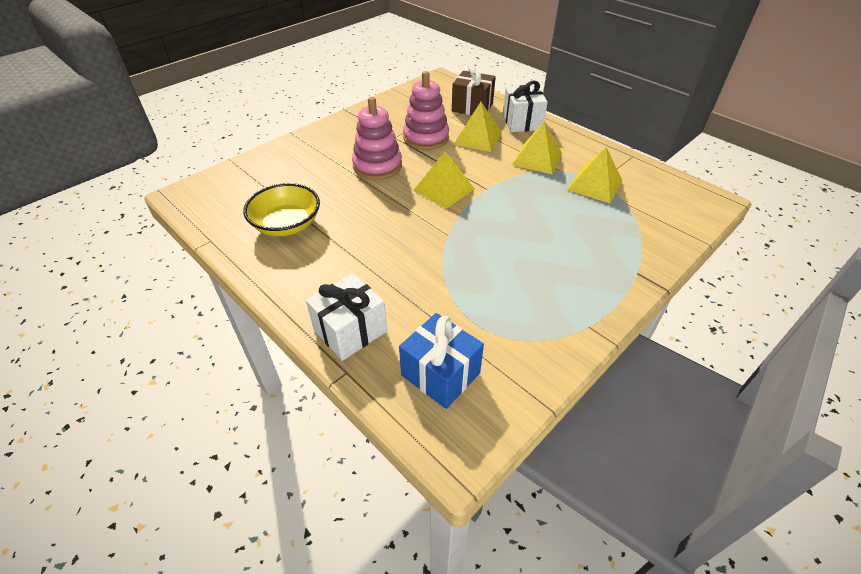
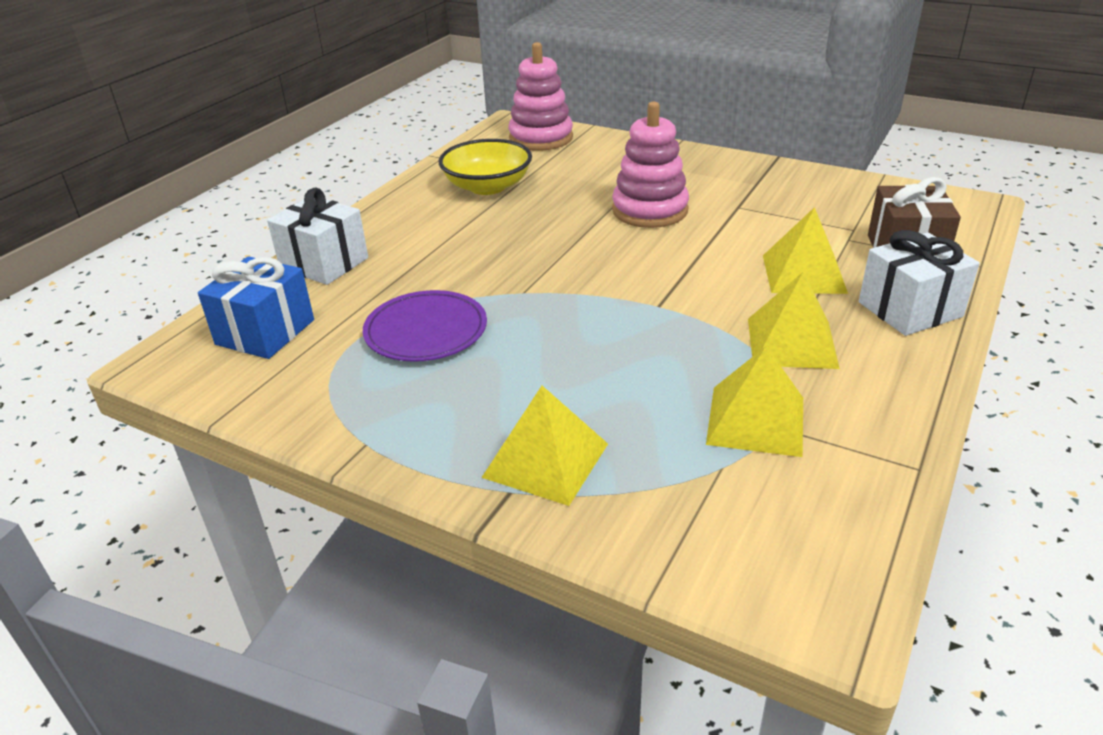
camera: 75 degrees right, 10 degrees down
pink stacking toy [403,71,449,150] -> pink stacking toy moved to [508,42,573,151]
yellow pyramid [413,151,475,209] -> yellow pyramid moved to [481,386,608,506]
none -> purple plate [363,290,487,362]

